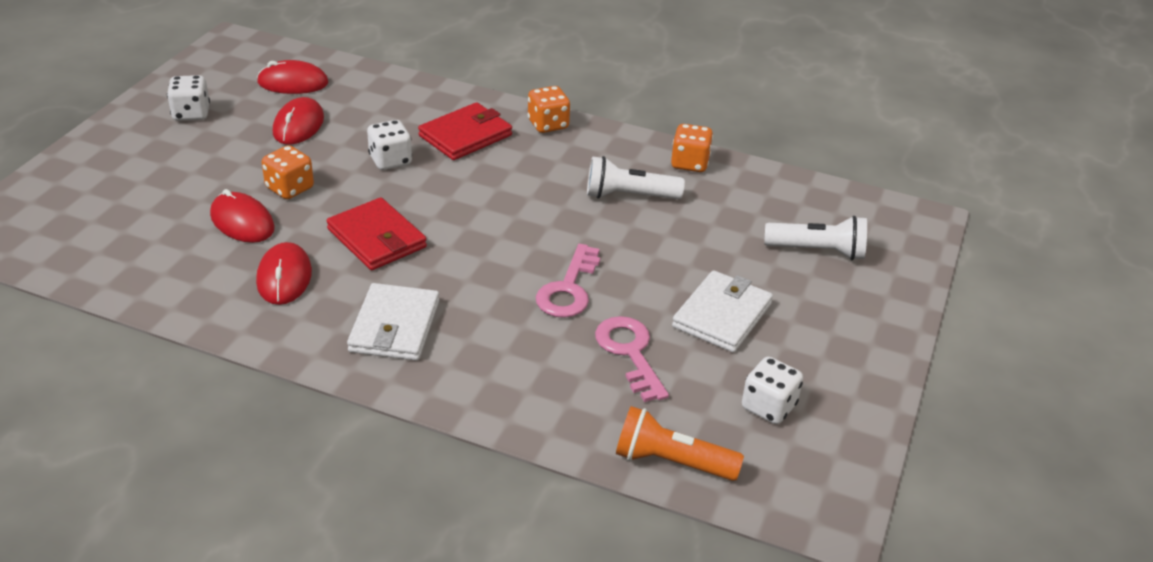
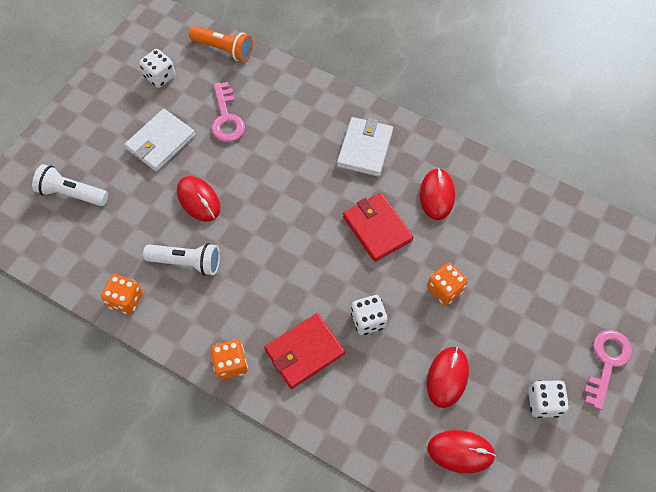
camera: 170 degrees left, 25 degrees up
red mouse [210,189,275,243] -> red mouse moved to [177,176,220,222]
pink key [536,244,600,318] -> pink key moved to [584,330,632,410]

